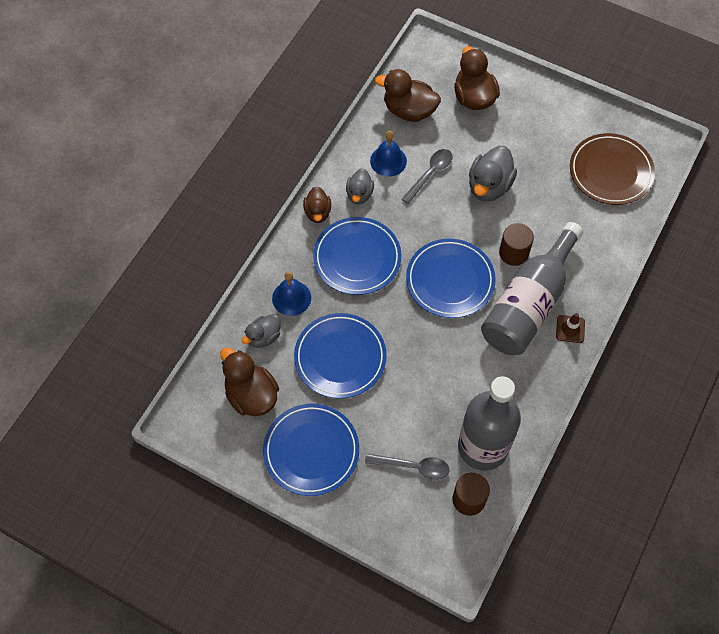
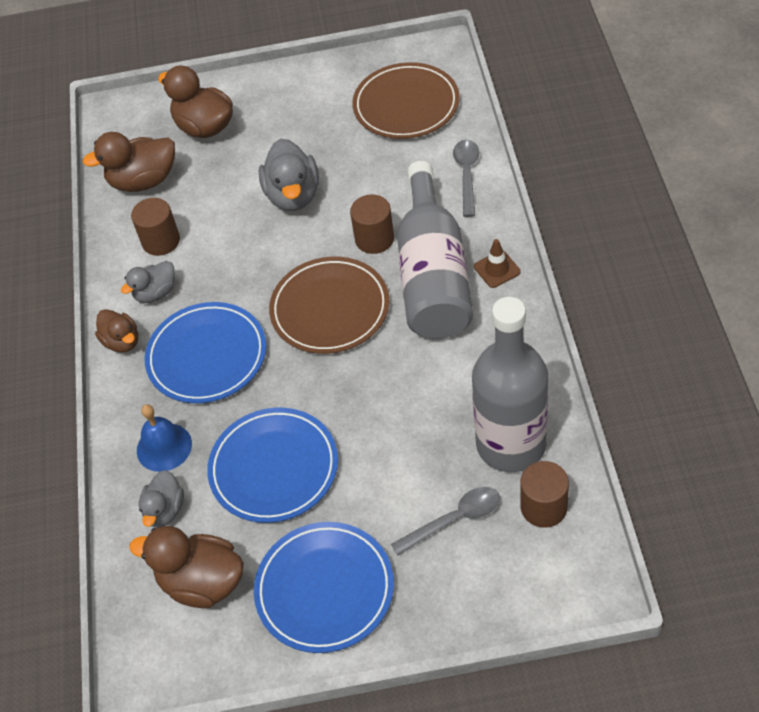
camera: 30 degrees left, 10 degrees down
grey duck [346,168,374,204] -> grey duck turned 75 degrees clockwise [121,261,175,303]
blue bell [370,131,407,177] -> brown cylinder [131,198,180,256]
grey spoon [402,149,452,204] -> grey spoon moved to [453,140,479,217]
blue plate [406,239,496,318] -> brown plate [269,257,390,354]

